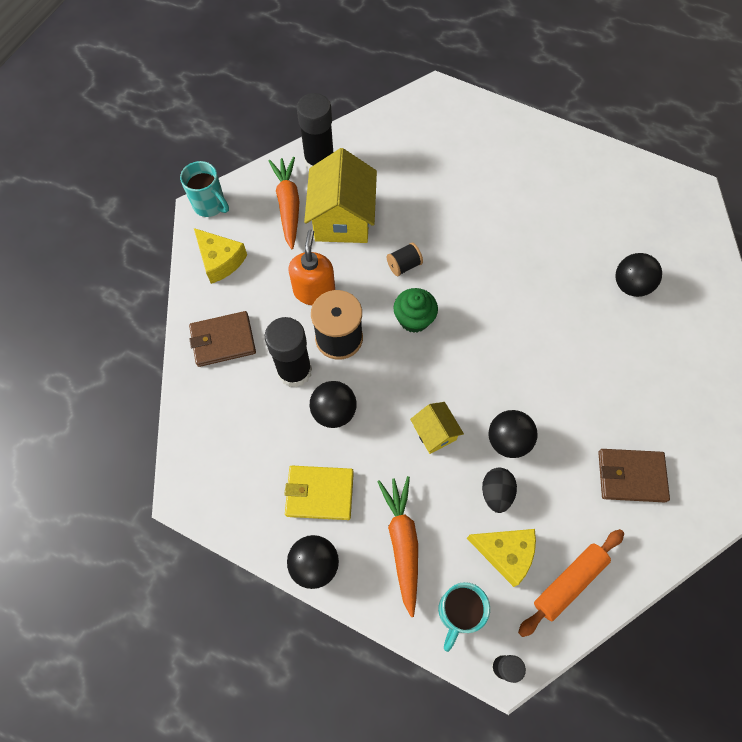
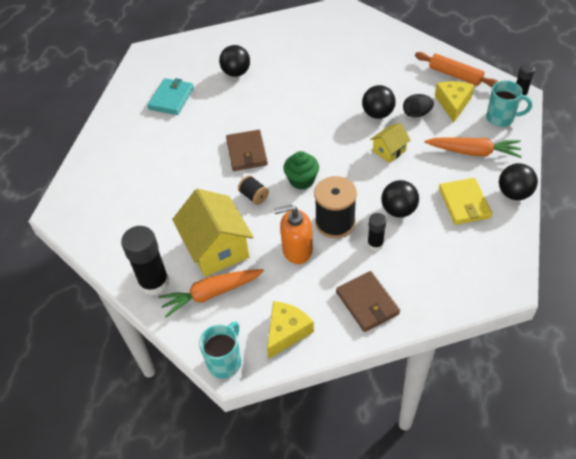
camera: 100 degrees left, 15 degrees down
black glue stick [265,317,312,387] -> black glue stick [367,213,386,251], size x0.55
yellow house [304,148,377,243] -> yellow house turned 75 degrees clockwise [172,189,253,277]
orange carrot [377,476,418,617] -> orange carrot turned 150 degrees counterclockwise [425,137,522,158]
brown wallet [598,449,670,502] -> brown wallet moved to [226,130,268,171]
none -> turquoise wallet [147,78,194,115]

